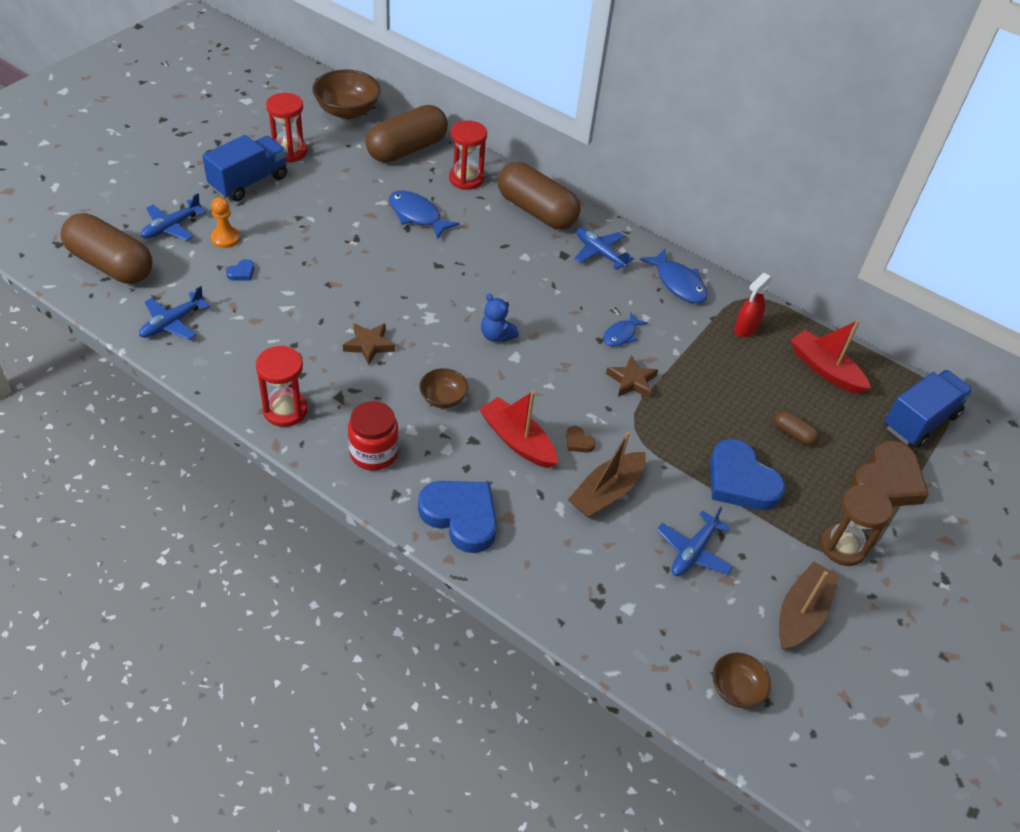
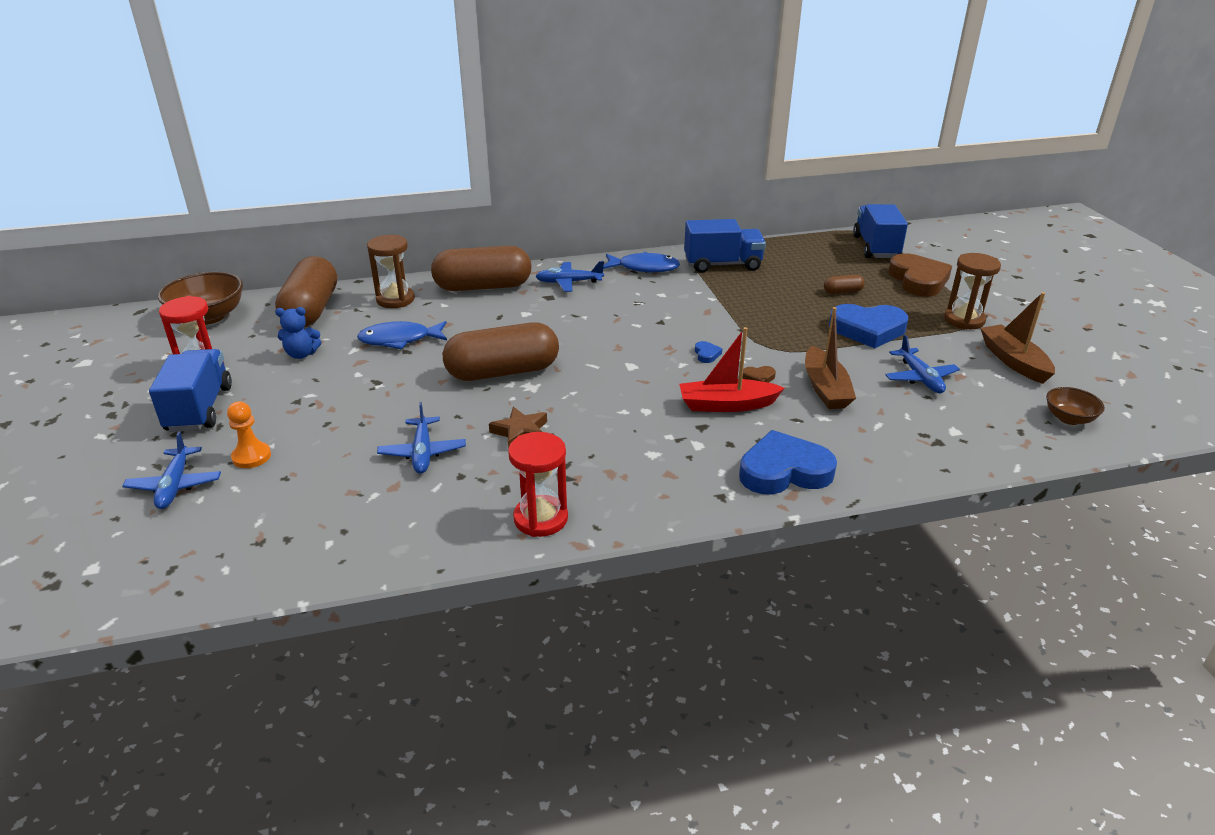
camera: 45 degrees left, 15 degrees down
brown capsule [61,213,153,284] -> brown capsule moved to [443,322,559,381]
blue plane [139,286,210,340] -> blue plane moved to [377,402,466,474]
blue heart [226,259,254,281] -> blue heart moved to [695,341,722,363]
red jar [348,401,399,471] -> none
brown bowl [419,368,468,408] -> none
red hourglass [449,120,487,190] -> brown hourglass [367,235,415,308]
blue teddy bear [481,293,519,342] -> blue teddy bear moved to [275,307,321,359]
blue fish [603,312,648,346] -> none
brown star [606,355,658,398] -> none
red spray bottle [734,273,773,337] -> blue truck [684,219,766,273]
red boat [790,320,871,394] -> none

